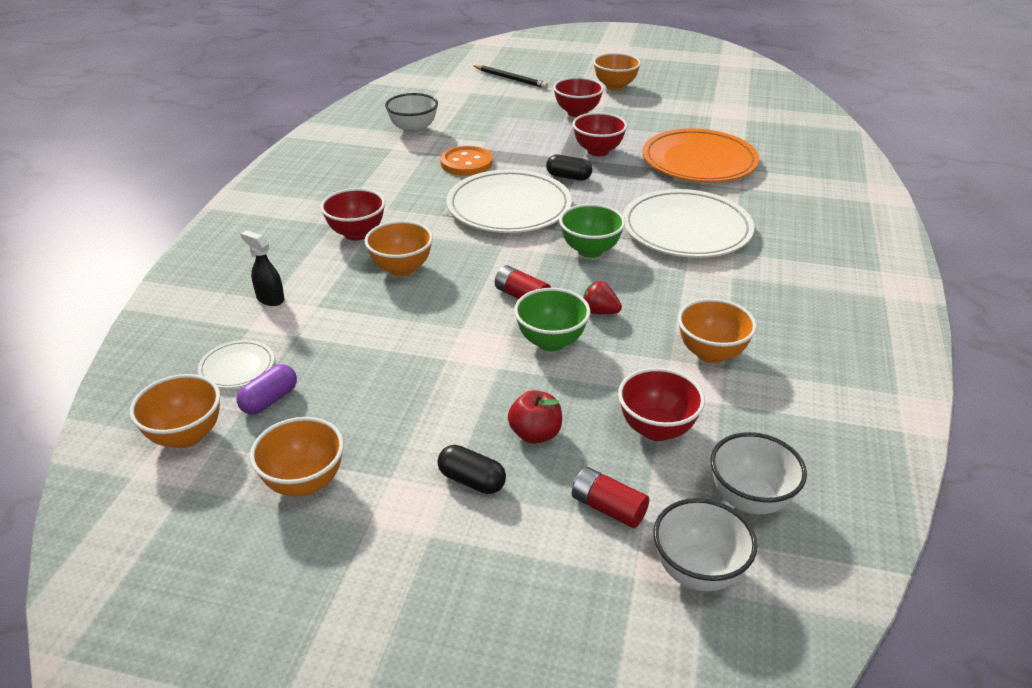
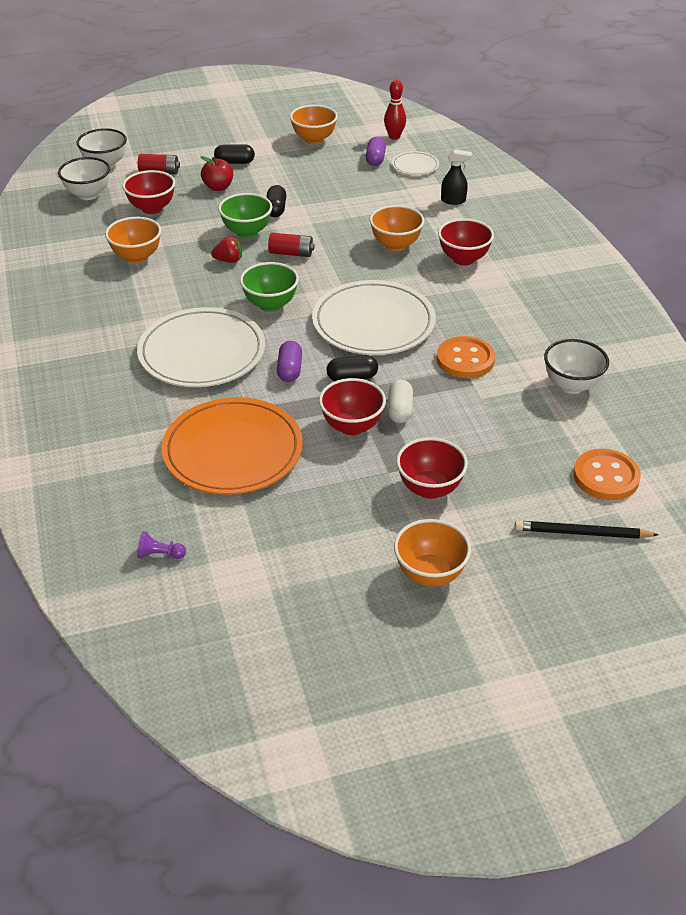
camera: 150 degrees right, 5 degrees up
orange bowl [130,374,221,448] -> red bowling pin [384,80,406,140]
none -> purple pawn [137,531,186,559]
none -> black capsule [266,185,286,217]
none -> purple capsule [277,341,302,382]
none -> white capsule [387,379,413,423]
none -> orange button [573,449,641,500]

